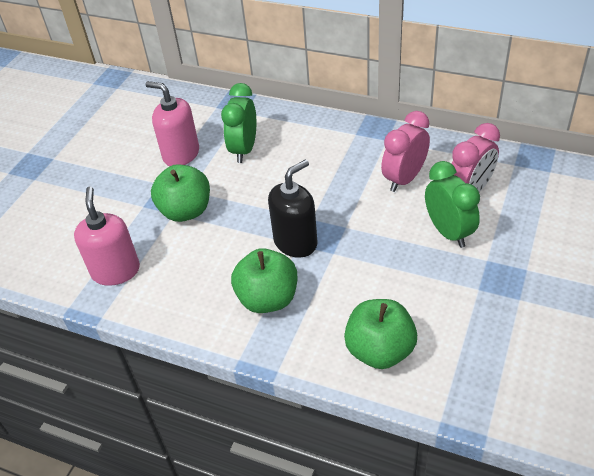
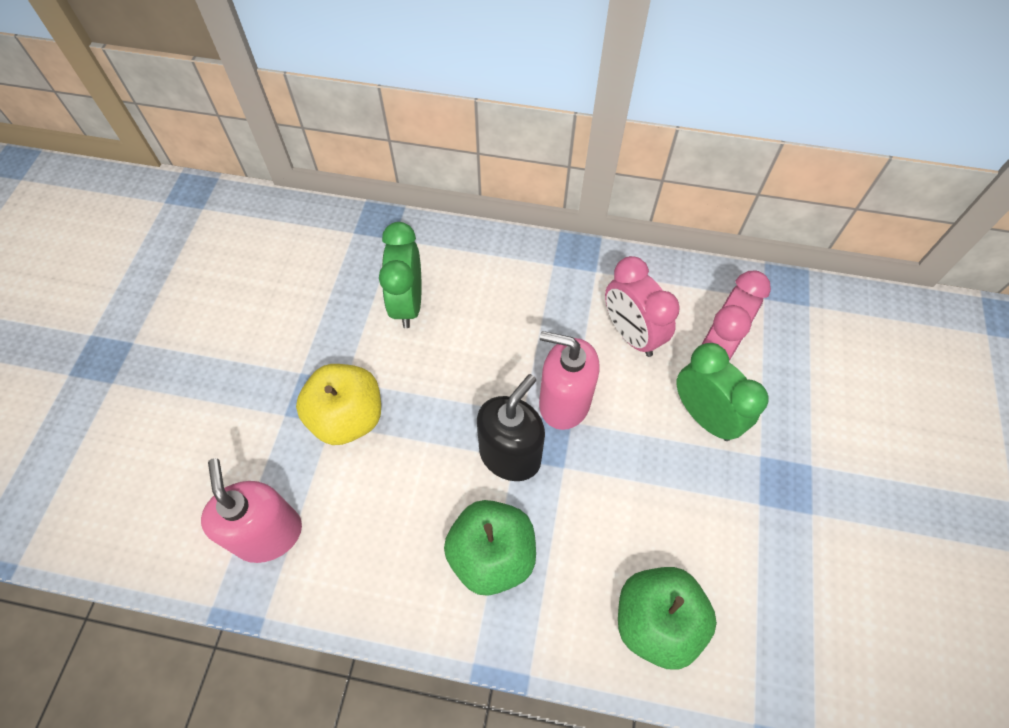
camera: 15 degrees left, 15 degrees up
pink soap dispenser [145,81,199,166] -> pink soap dispenser moved to [539,331,599,430]
green apple [151,164,210,222] -> yellow apple [296,364,381,445]
pink clock [381,111,430,192] -> pink clock turned 60 degrees counterclockwise [605,256,680,357]

